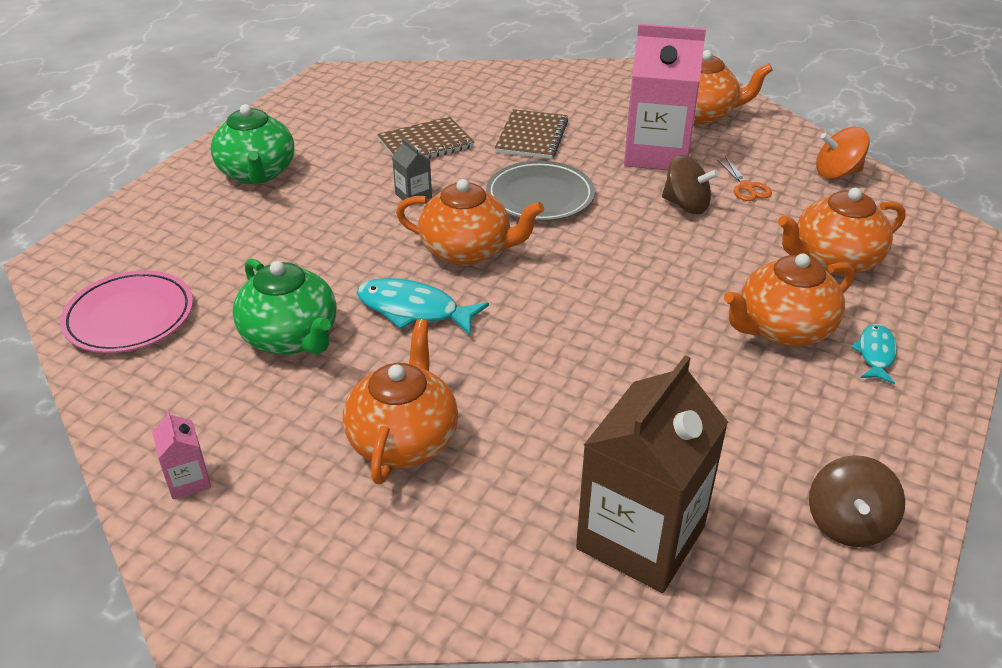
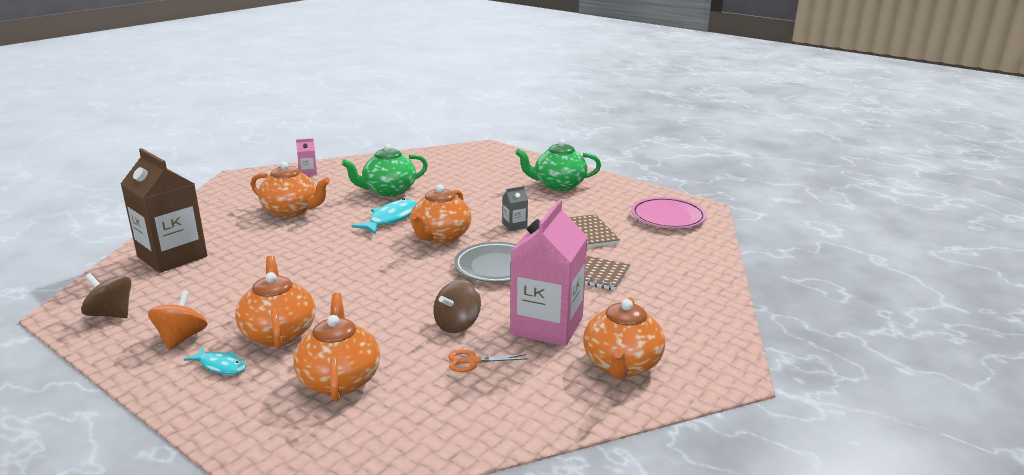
camera: 100 degrees right, 15 degrees down
pink plate [60,270,193,353] -> pink plate moved to [631,197,707,228]
orange spinning top [816,127,870,179] -> orange spinning top moved to [148,290,208,350]

